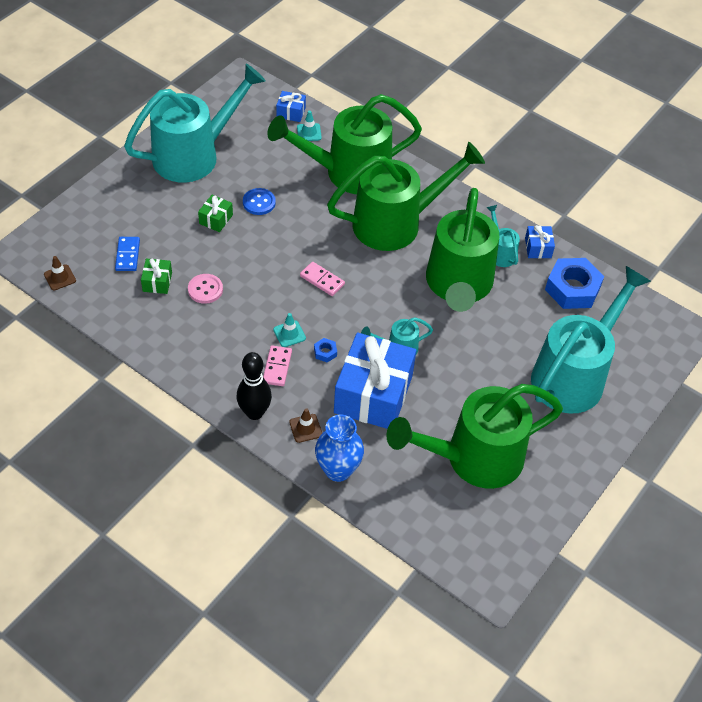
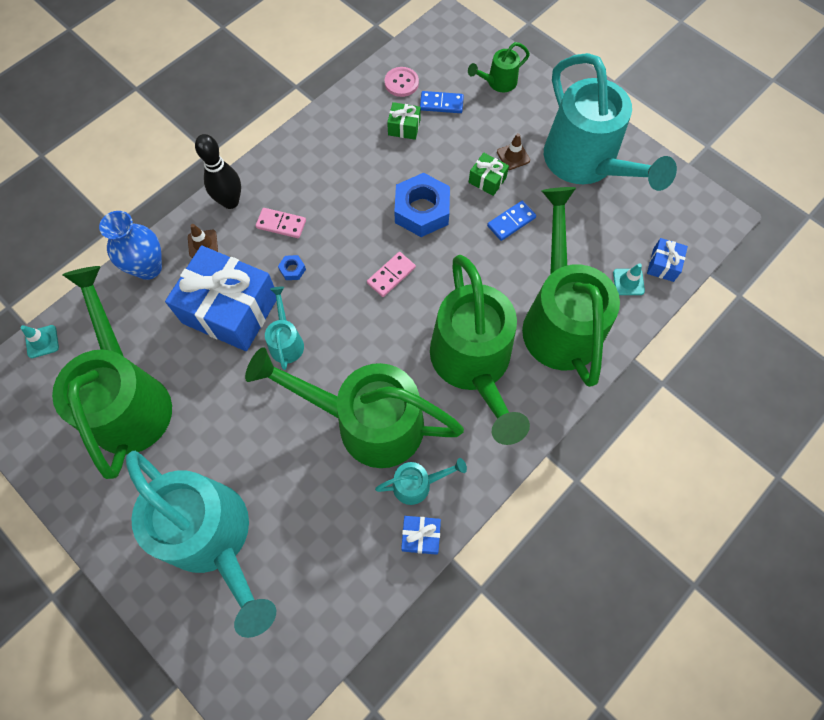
camera: 100 degrees right, 15 degrees up
brown traffic cone [44,256,76,290] -> brown traffic cone moved to [497,133,530,170]
pink button [188,274,223,304] -> pink button moved to [385,67,419,97]
blue button [243,188,276,215] -> blue domino [487,201,536,241]
turquoise traffic cone [273,313,306,347] -> turquoise traffic cone moved to [20,325,59,358]
blue nut [545,258,604,309] -> blue nut moved to [394,173,450,237]
none -> green watering can [468,42,530,92]

